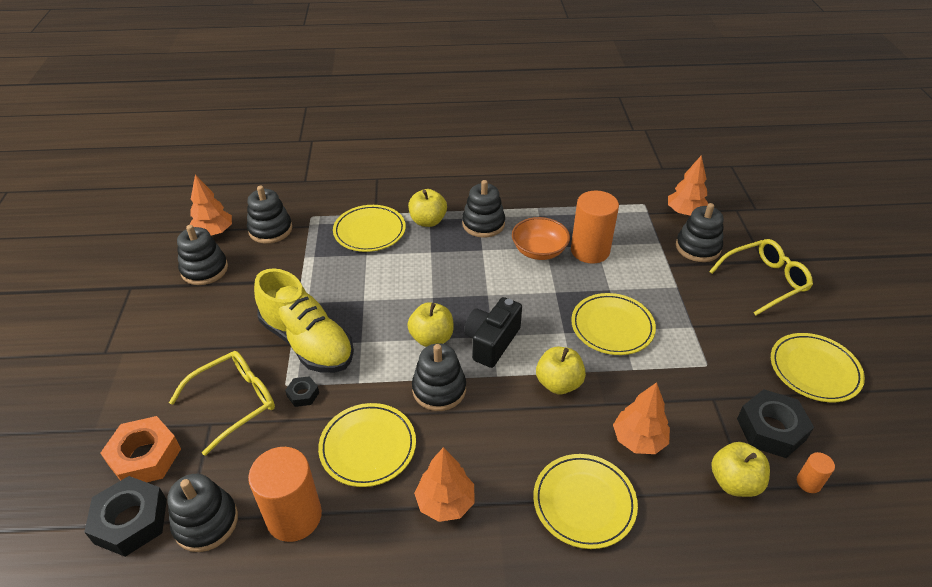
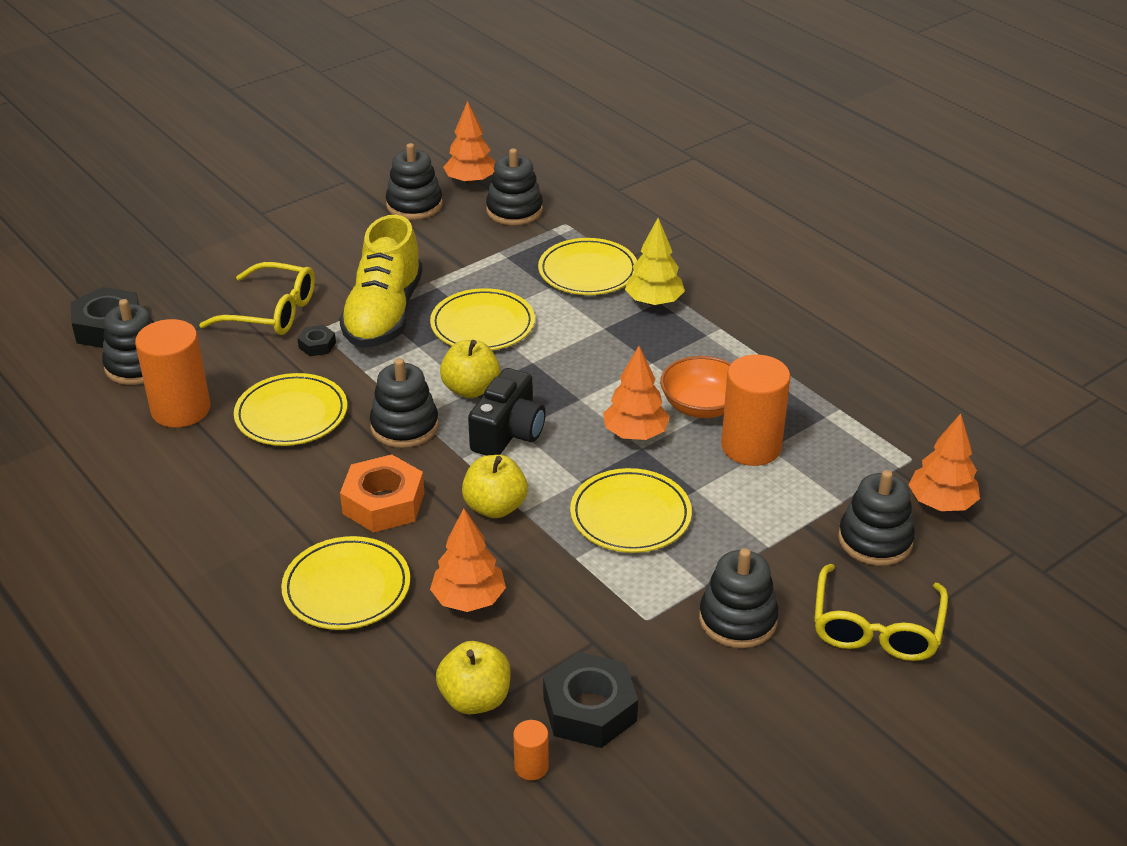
camera: 55 degrees right, 5 degrees down
orange nut [101,416,181,482] -> orange nut moved to [340,454,424,533]
yellow apple [408,189,447,227] -> yellow tree [625,218,685,306]
orange tree [414,447,474,522] -> orange tree moved to [603,346,670,440]
black stacking toy [462,180,505,238] -> black stacking toy moved to [699,548,779,648]
black camera [464,297,522,368] -> black camera turned 120 degrees clockwise [468,368,546,456]
yellow glasses [709,239,813,316] -> yellow glasses turned 75 degrees clockwise [814,564,948,661]
yellow plate [771,333,865,402] -> yellow plate moved to [430,288,535,350]

